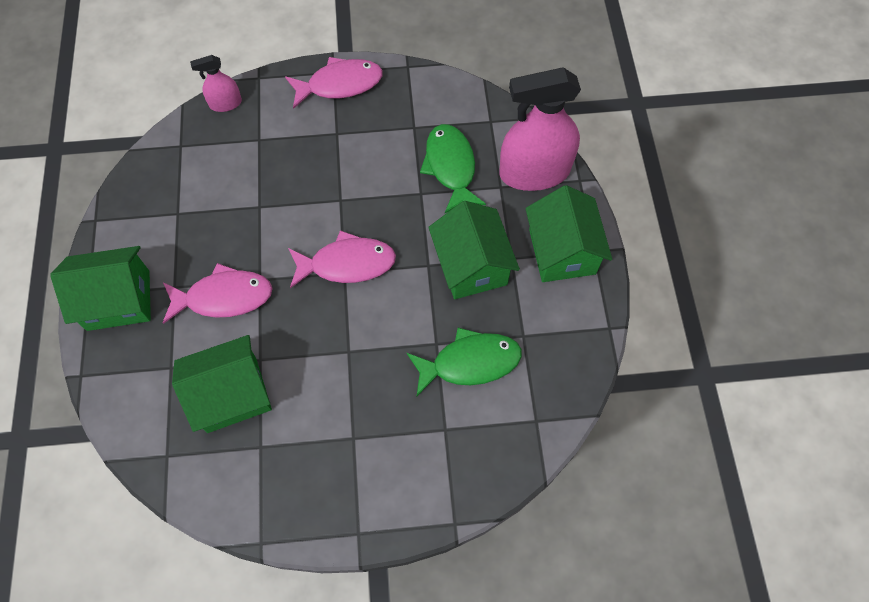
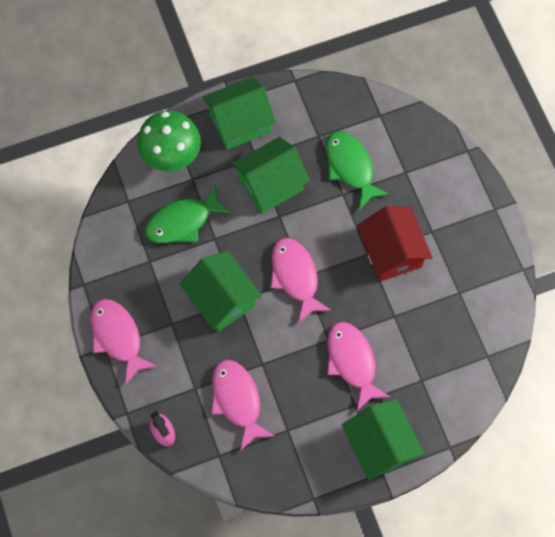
camera: 105 degrees left, 5 degrees up
green house [172,335,272,433] -> green house moved to [180,251,262,332]
pink spray bottle [499,68,581,191] -> green mushroom [137,111,201,172]
none -> pink fish [211,360,275,451]
none -> red house [357,206,433,282]

